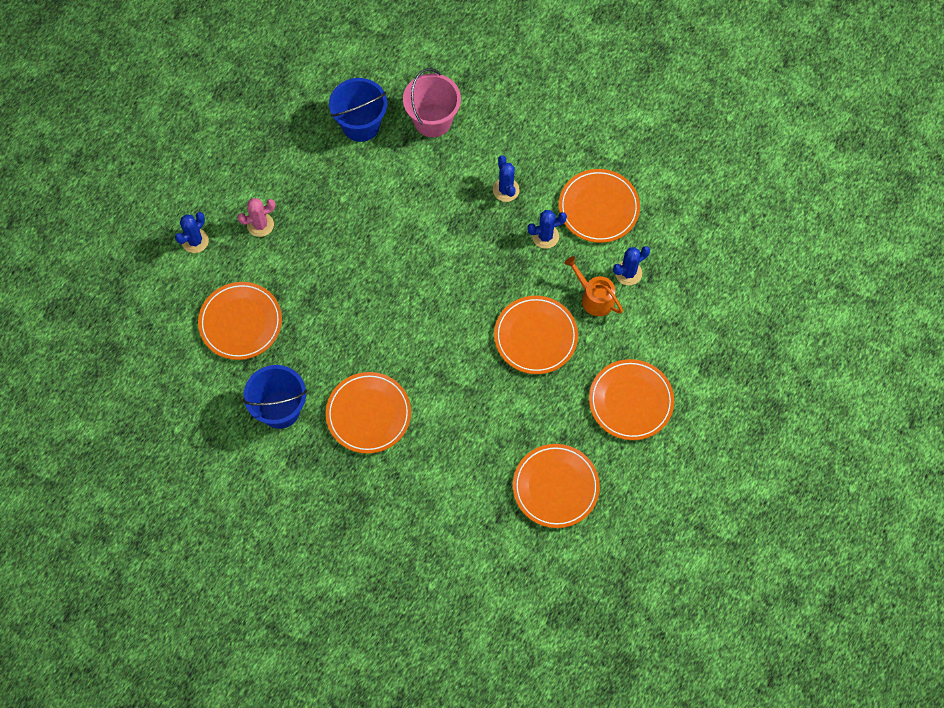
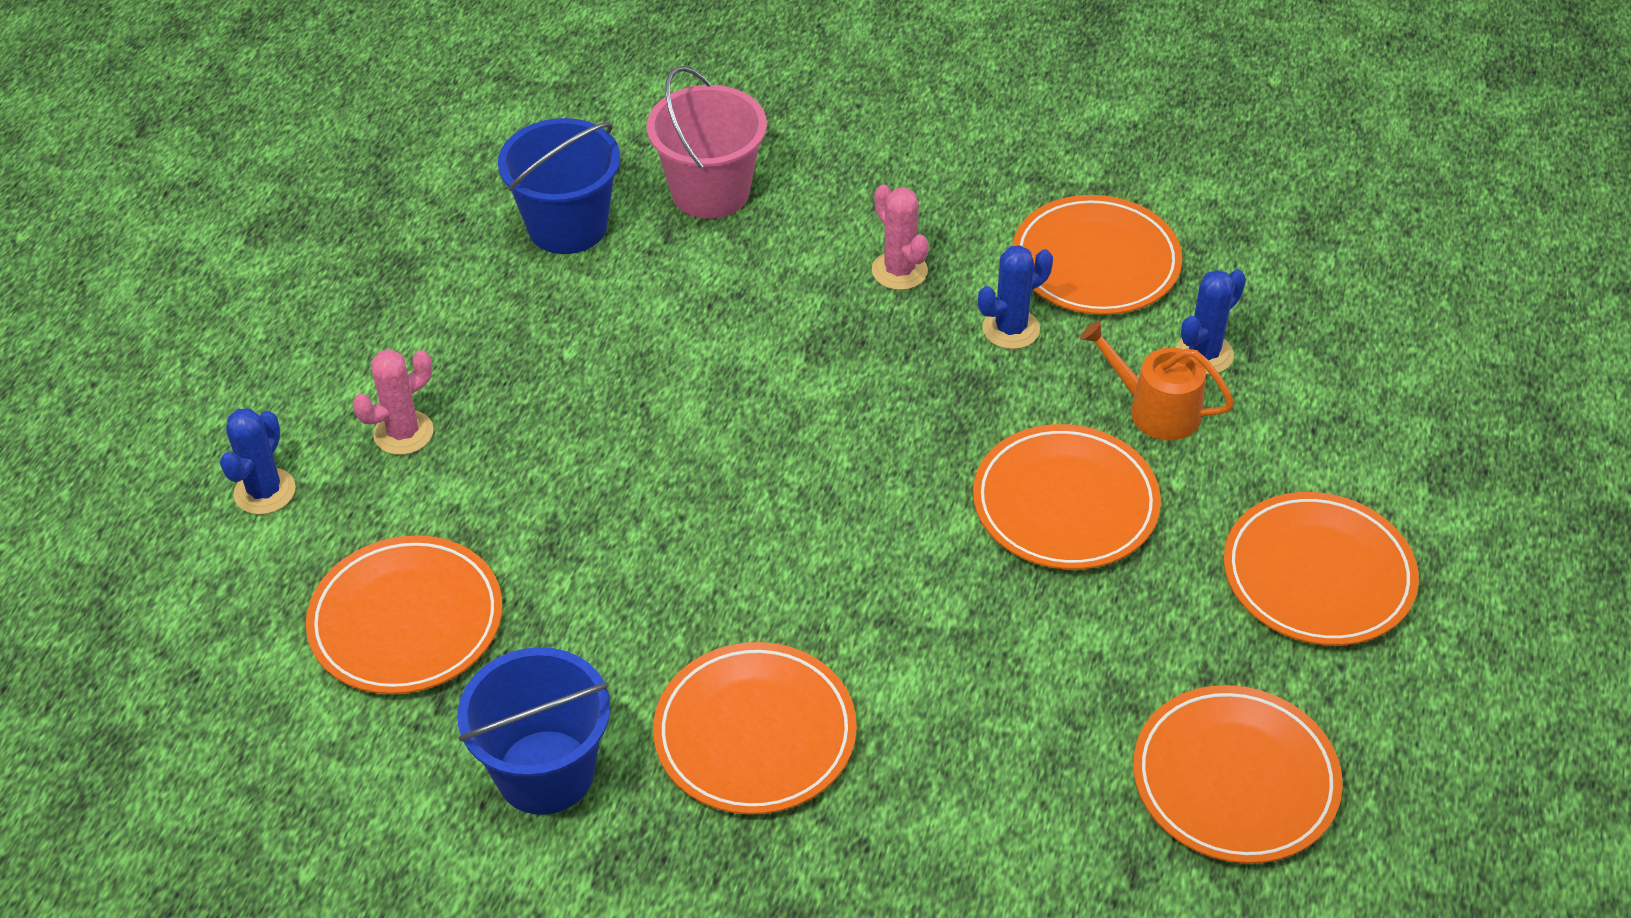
camera: 15 degrees left, 20 degrees down
blue cactus [493,155,520,202] -> pink cactus [872,184,929,290]

